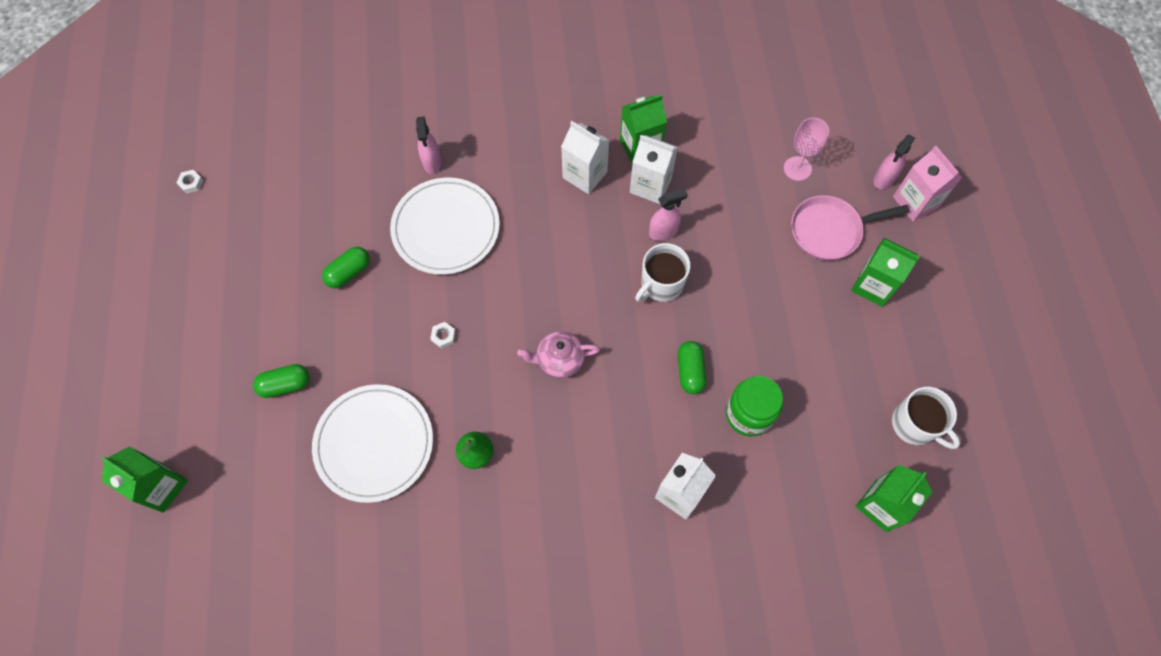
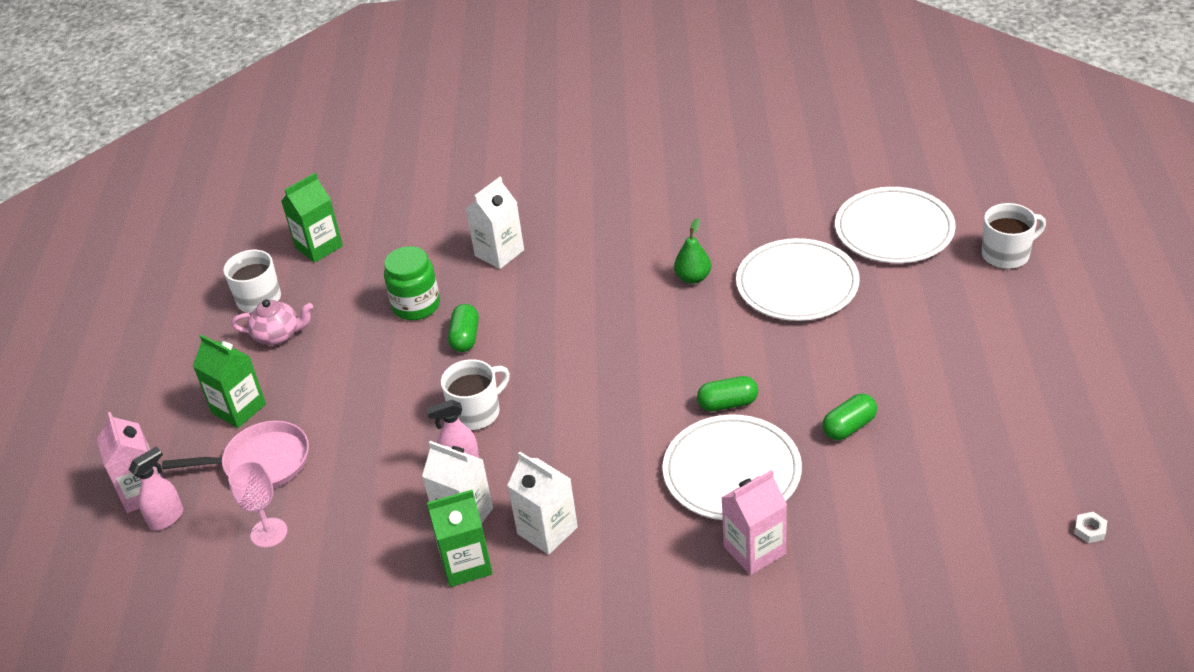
camera: 170 degrees left, 25 degrees down
green carton [101,447,188,513] -> white mug [982,203,1046,269]
green capsule [253,364,310,398] -> green capsule moved to [697,376,758,411]
pink spray bottle [416,116,441,174] -> pink carton [721,470,787,575]
white nut [430,322,456,348] -> none
pink teapot [517,331,600,378] -> pink teapot moved to [231,299,313,345]
none -> white plate [835,187,956,263]

